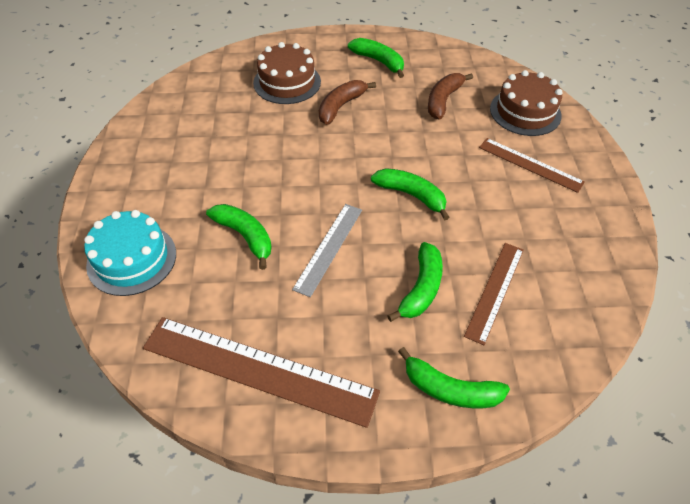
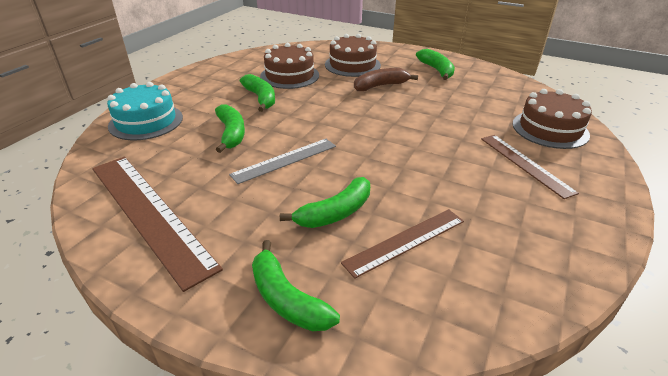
camera: 30 degrees right, 15 degrees down
green banana [371,168,450,220] -> green banana moved to [240,74,275,112]
brown banana [428,73,473,119] -> none
none -> brown cake [260,43,319,89]

